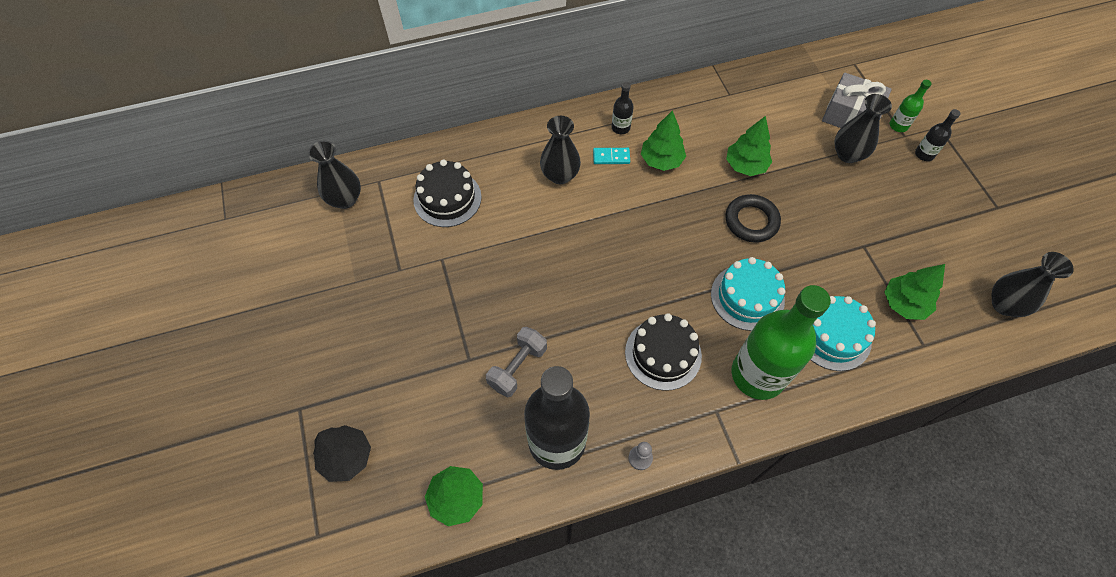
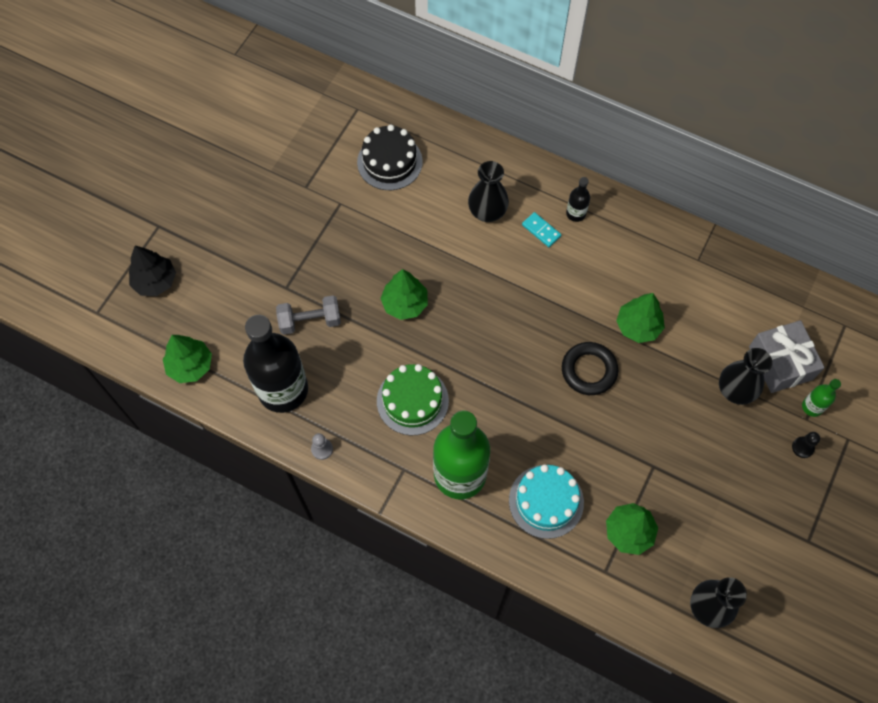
camera: 45 degrees right, 5 degrees up
black vase [308,141,361,209] -> none
black cake [625,313,702,391] -> green cake [377,364,449,435]
green tree [641,110,686,171] -> green tree moved to [380,269,428,320]
turquoise cake [711,257,785,331] -> none
black bottle [915,109,961,161] -> black pawn [792,432,820,458]

